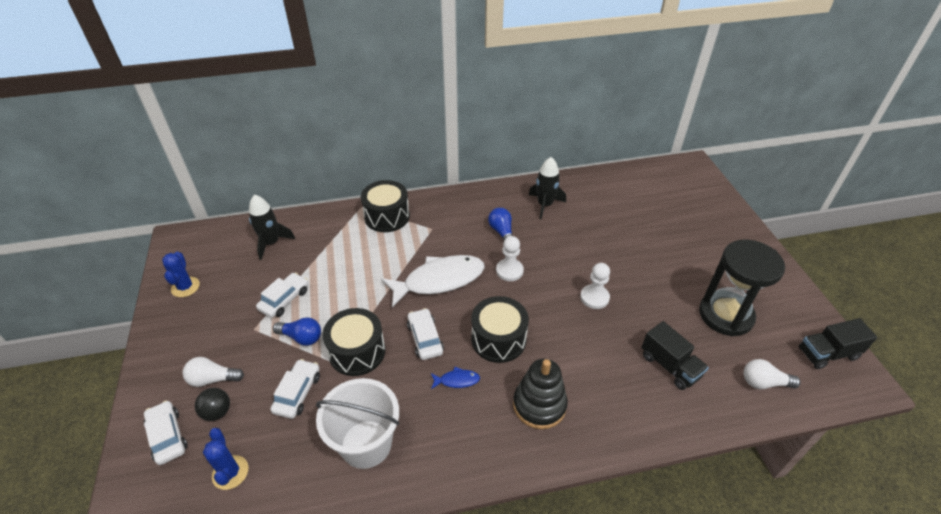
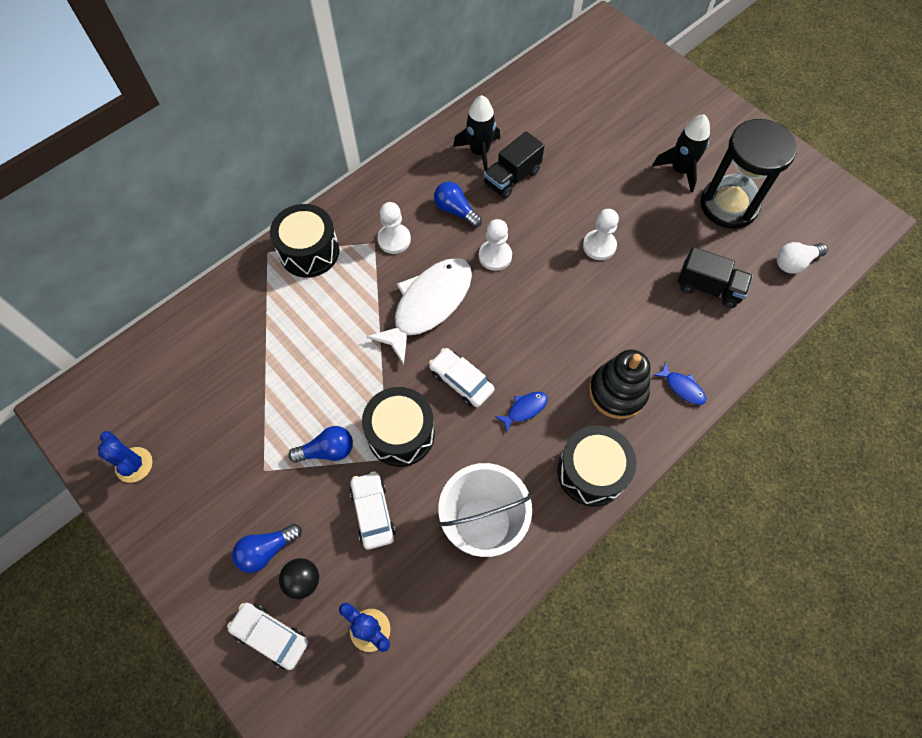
camera: 30 degrees left, 20 degrees up
white light bulb [183,357,244,387] -> blue light bulb [232,524,302,573]
black rocket [249,194,295,260] -> black rocket moved to [652,114,710,192]
white car [256,273,308,318] -> none
black drum [471,296,529,363] -> black drum moved to [557,425,636,507]
black truck [799,318,877,369] -> black truck moved to [484,131,544,199]
none -> white pawn [377,202,411,254]
none -> blue fish [653,361,706,405]

